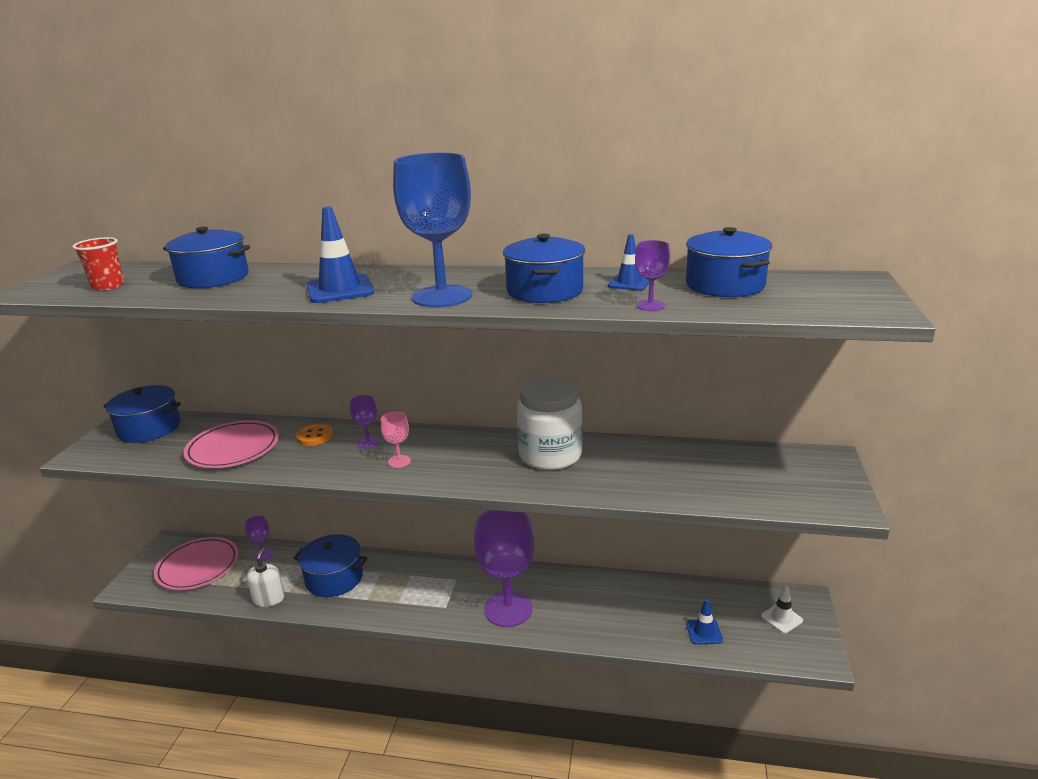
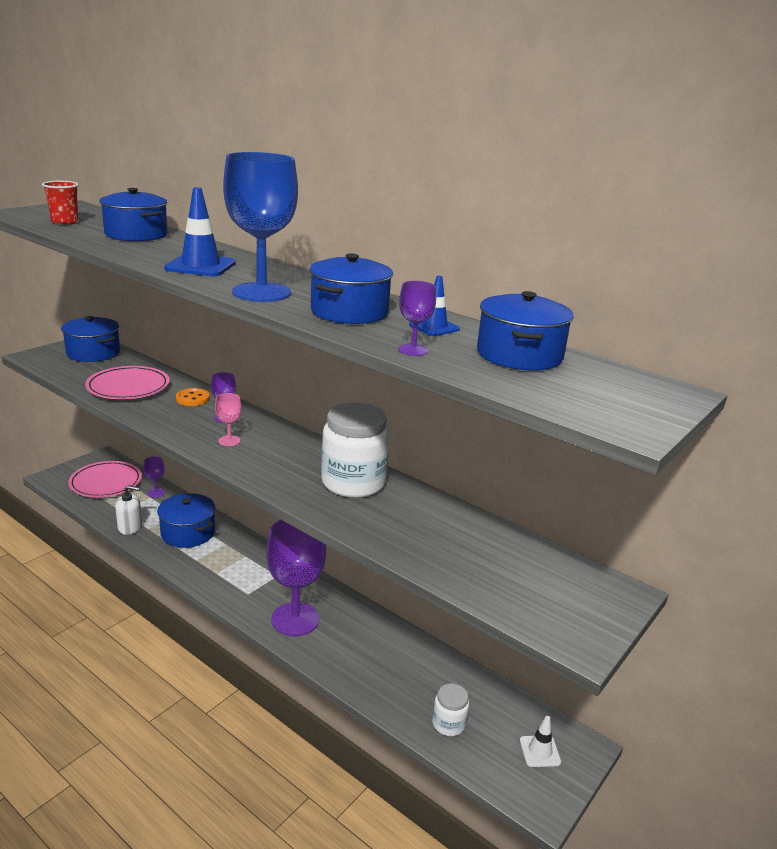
camera: 25 degrees right, 0 degrees up
white soap dispenser [246,547,285,607] -> white soap dispenser turned 60 degrees clockwise [115,485,142,535]
blue traffic cone [686,599,723,645] -> white jar [432,684,469,736]

